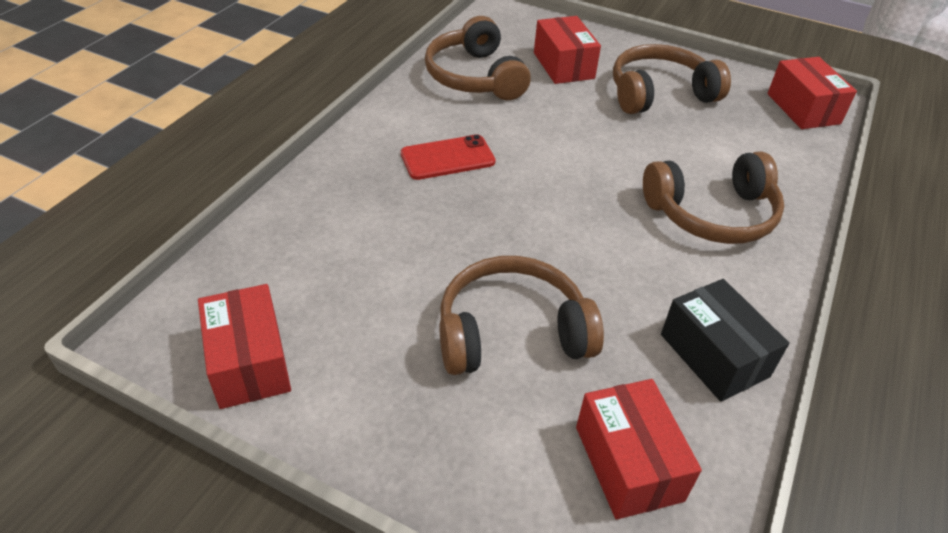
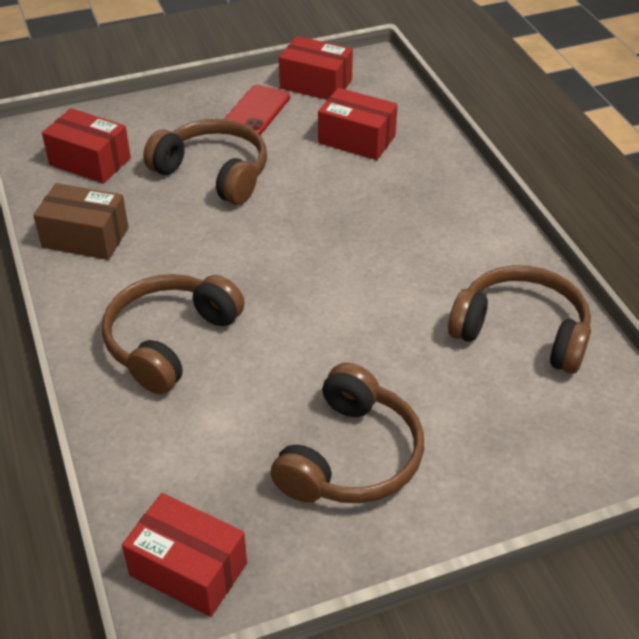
camera: 135 degrees right, 0 degrees up
red phone [401,134,496,180] -> red phone moved to [224,85,290,135]
brown headphones [440,256,604,375] -> brown headphones turned 90 degrees counterclockwise [143,119,267,205]
red box [534,16,601,84] -> red box moved to [318,88,398,160]
black box [661,279,789,402] -> brown box [33,183,128,260]

